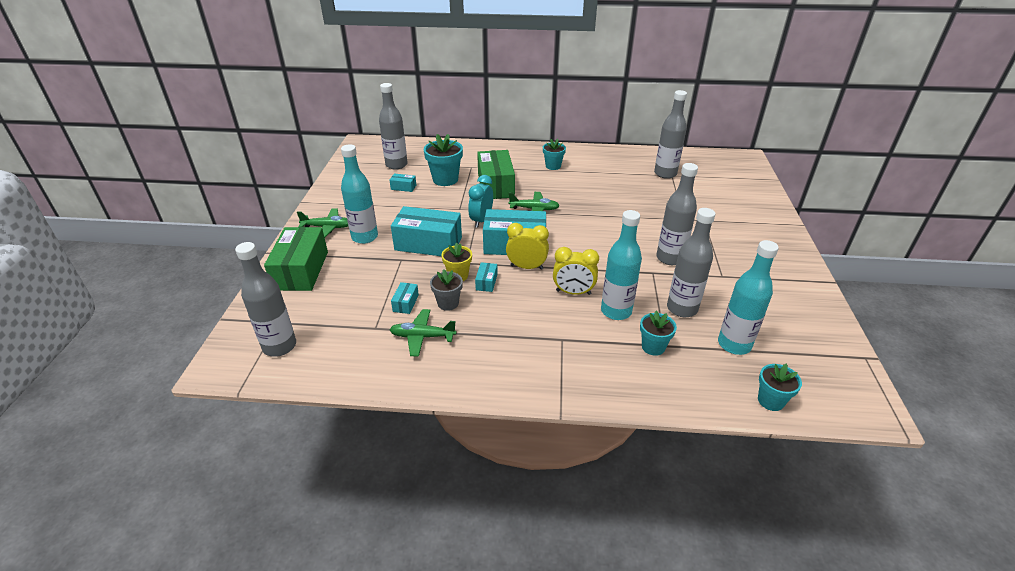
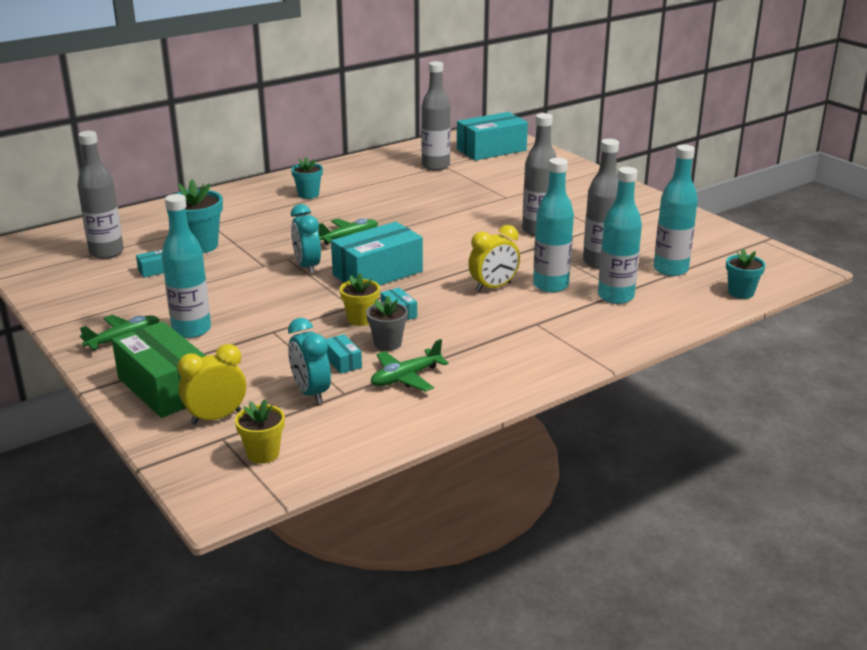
camera: 40 degrees left, 10 degrees down
grey bottle [235,242,296,357] -> yellow flower pot [235,399,285,464]
turquoise box [391,206,462,256] -> turquoise box moved to [457,112,528,161]
green box [477,150,515,199] -> none
yellow clock [506,223,549,270] -> yellow clock moved to [177,344,246,425]
turquoise flower pot [640,311,677,356] -> turquoise bottle [598,167,642,304]
none -> turquoise clock [288,318,331,404]

